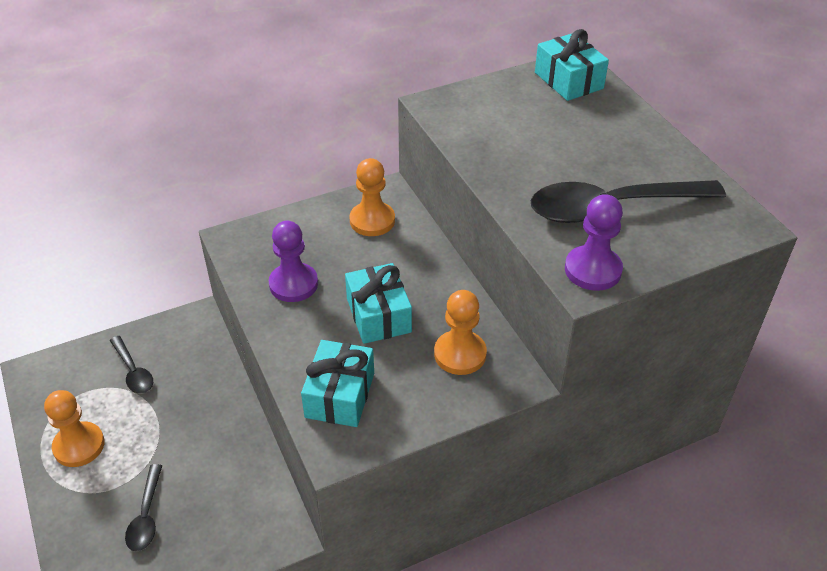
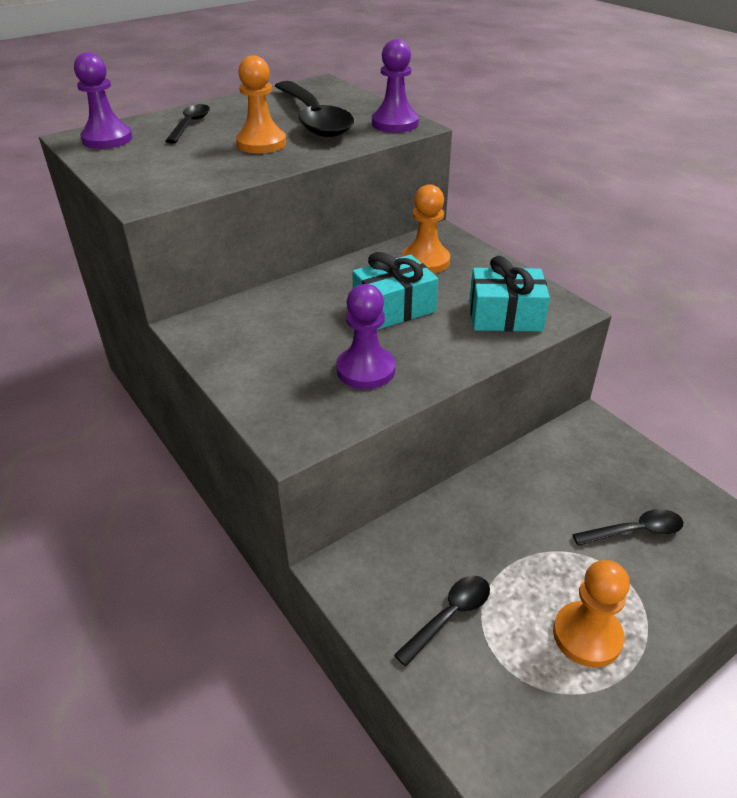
camera: 100 degrees left, 5 degrees down
orange pawn [349,158,395,236] -> orange pawn moved to [236,55,286,153]
turquoise gift [535,29,609,101] -> purple pawn [74,52,133,149]
none -> black spoon [165,104,210,144]

